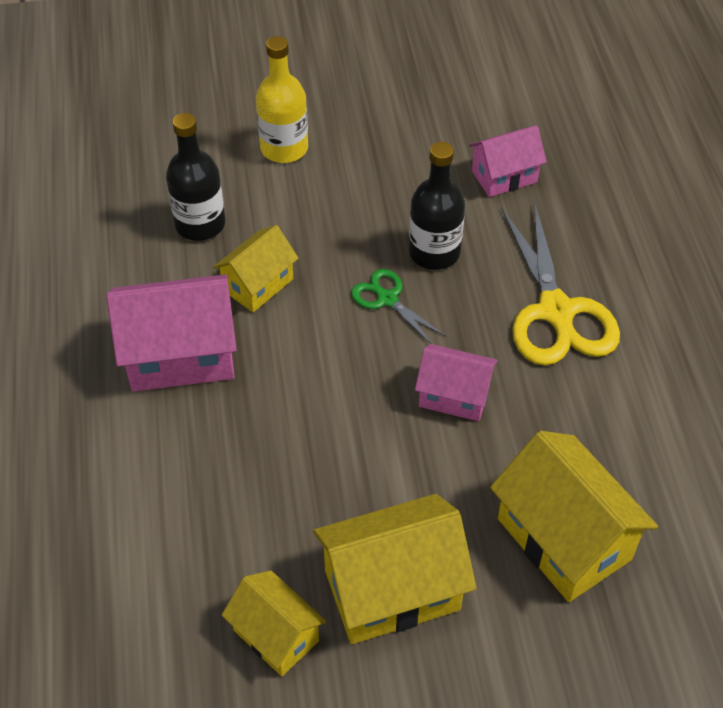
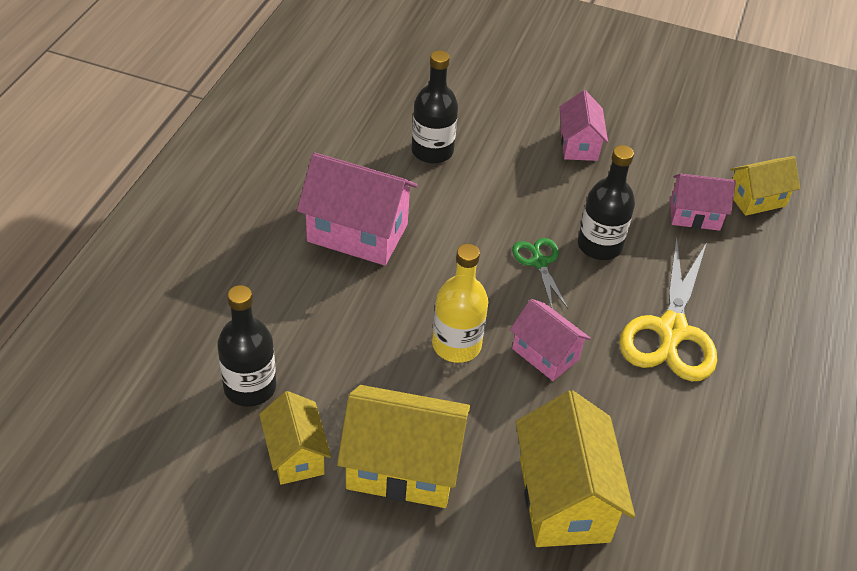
camera: 25 degrees right, 5 degrees down
yellow house [213,225,299,312] -> yellow house moved to [730,156,800,216]
yellow bottle [256,36,308,163] -> yellow bottle moved to [432,244,488,363]
none -> black bottle [217,285,276,407]
none -> pink house [560,90,608,161]

